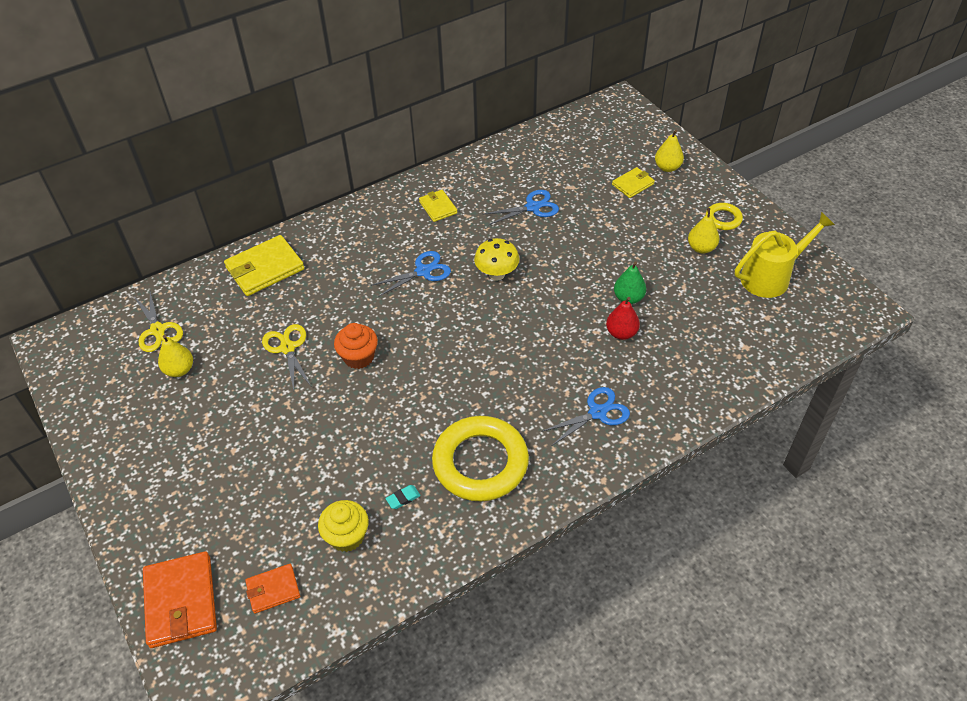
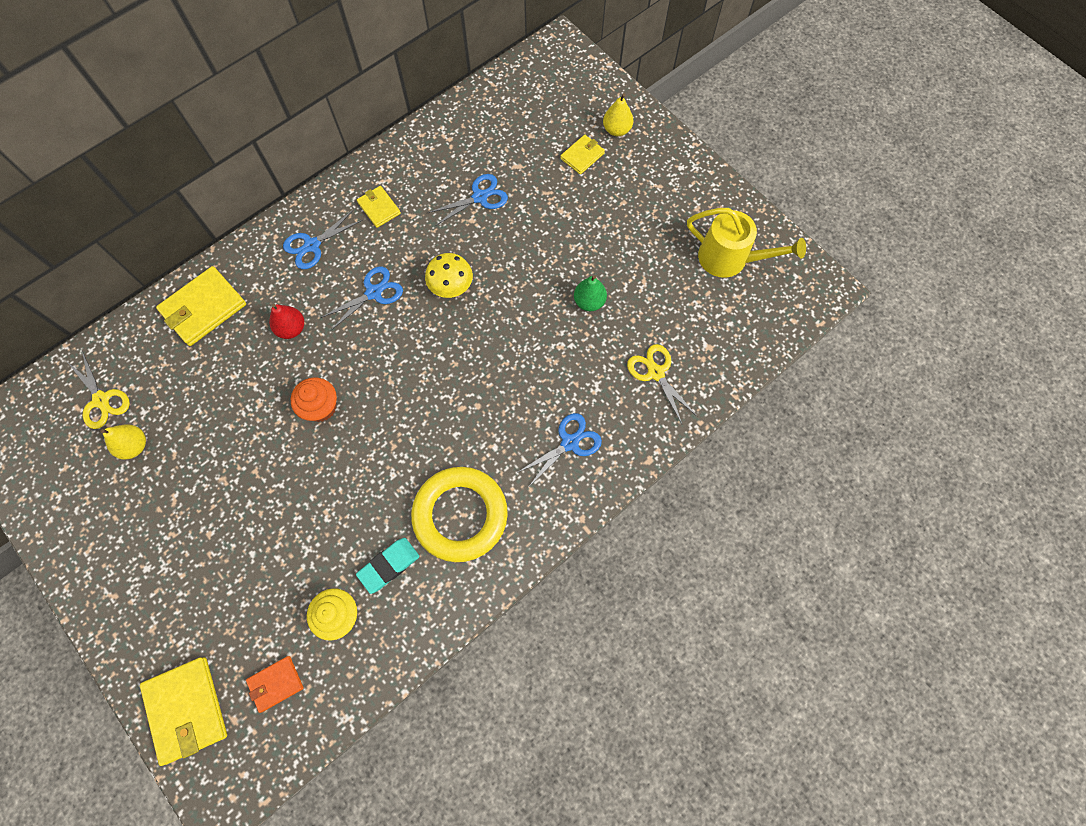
camera: 10 degrees left, 20 degrees up
orange wallet [143,551,217,648] -> yellow wallet [140,657,227,766]
yellow scissors [262,324,311,390] -> yellow scissors moved to [627,344,697,424]
turquoise eraser [385,485,421,509] -> turquoise eraser [356,538,420,594], size x1.83
red pear [606,297,640,340] -> red pear moved to [269,304,304,339]
yellow pear [688,208,719,254] -> none
yellow ring [706,203,743,230] -> none
yellow watering can [735,212,835,298] -> yellow watering can turned 60 degrees clockwise [687,208,806,278]
none -> blue scissors [283,209,363,269]

